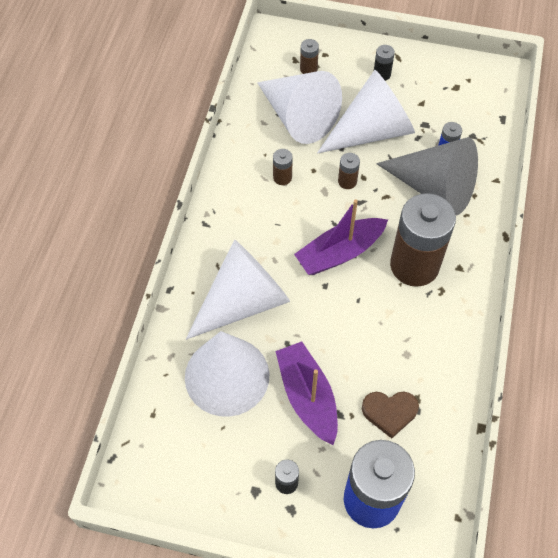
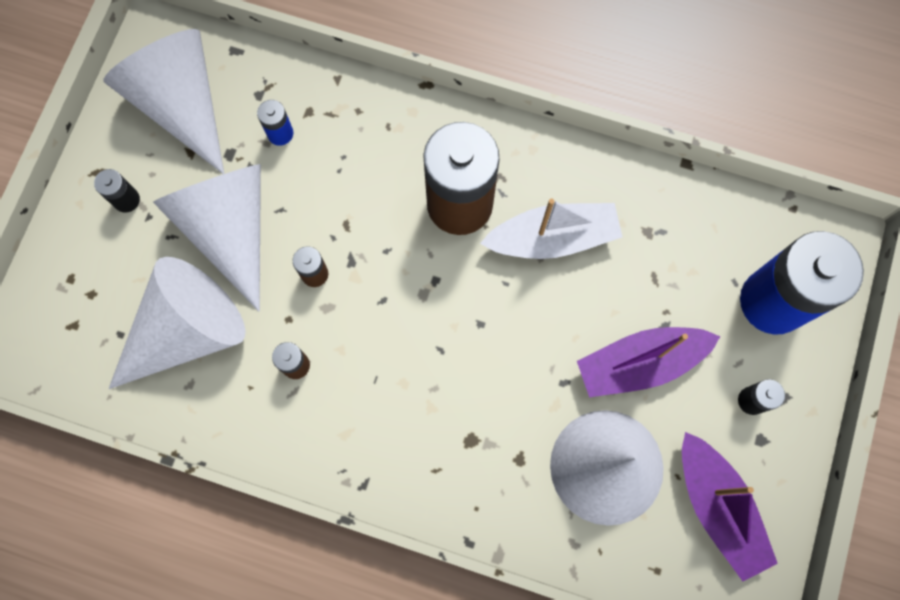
camera: 85 degrees left, 15 degrees up
white cone [186,240,290,340] -> white cone moved to [103,29,224,174]
purple boat [294,200,388,275] -> purple boat moved to [682,432,778,581]
brown battery [300,39,319,74] -> none
brown heart [362,391,419,439] -> none
grey cone [376,137,478,215] -> none
none -> white boat [480,199,622,259]

